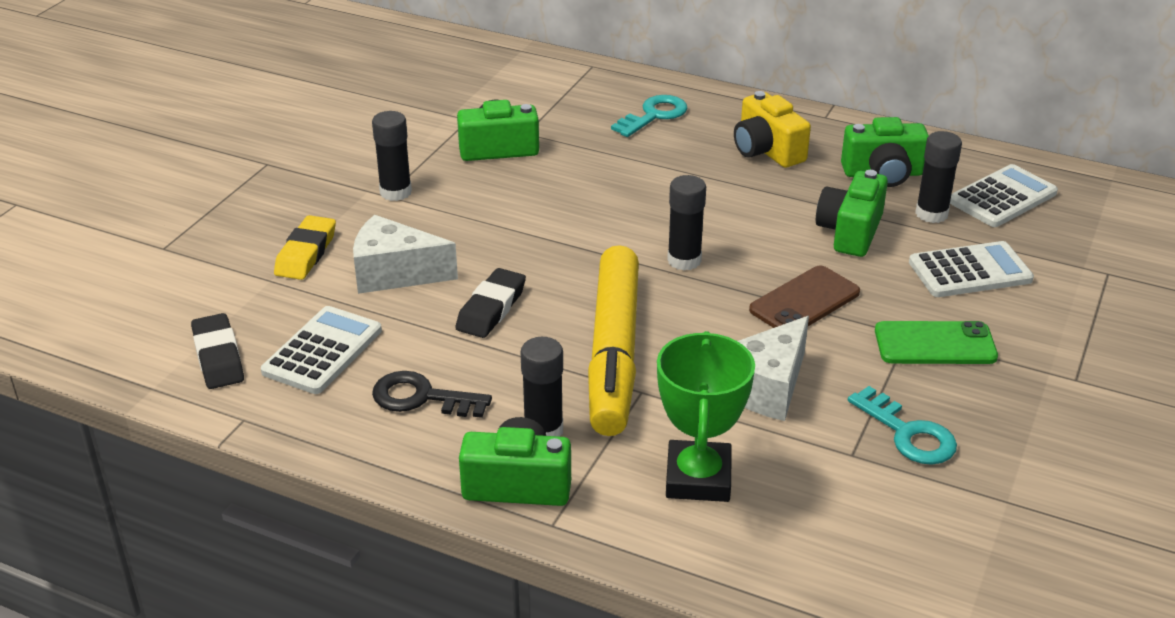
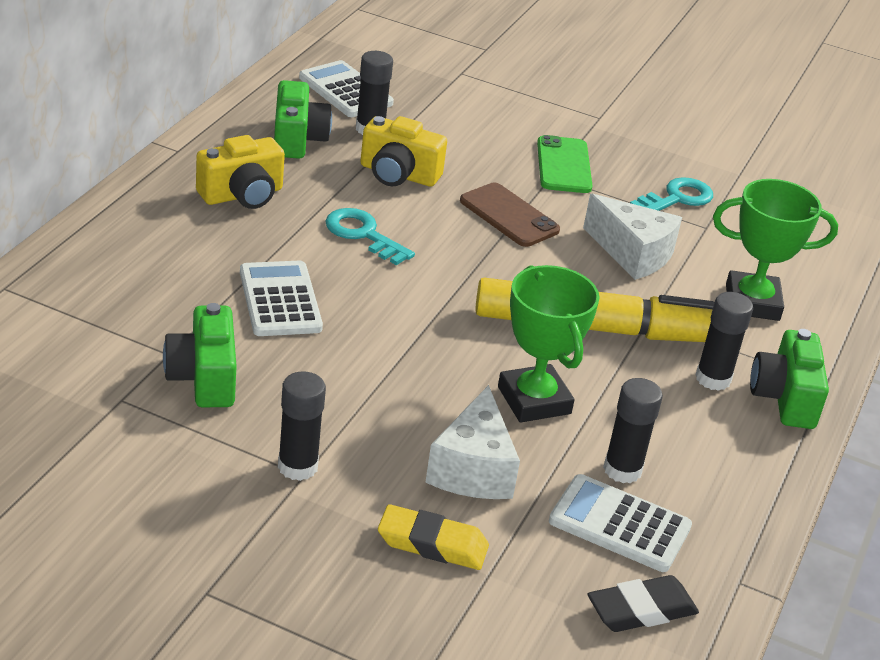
camera: 95 degrees left, 0 degrees up
black key [372,371,492,418] -> none
black eraser [455,268,526,338] -> green trophy [498,265,600,422]
turquoise key [611,95,688,137] -> turquoise key moved to [325,208,415,265]
black glue stick [667,175,706,270] -> black glue stick moved to [603,378,663,483]
green camera [816,170,888,257] -> yellow camera [360,116,447,187]
white calculator [909,241,1034,297] -> white calculator moved to [240,261,323,336]

